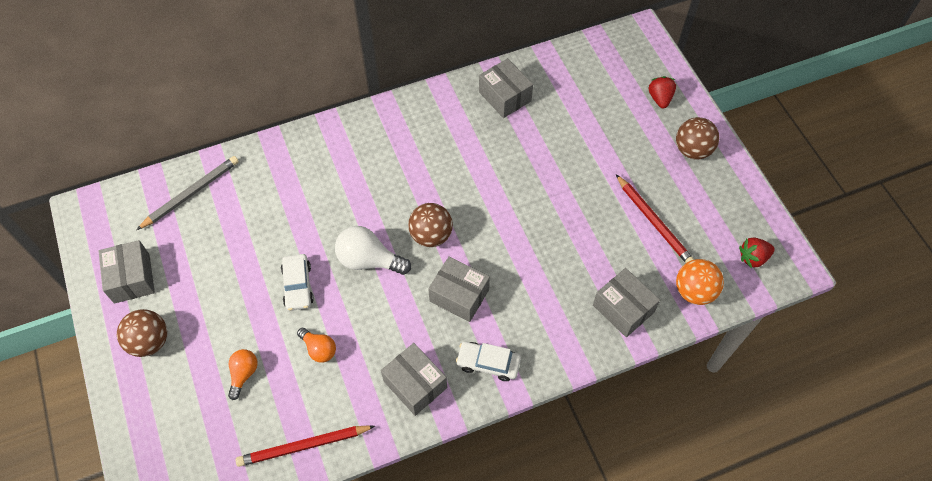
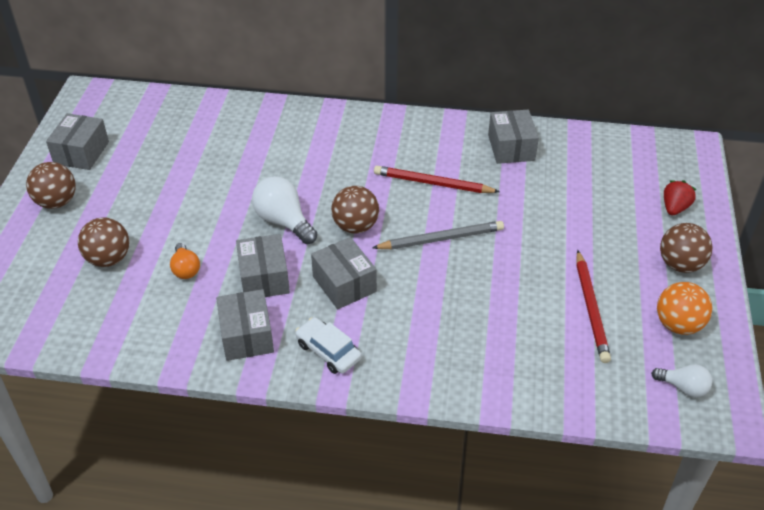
camera: 30 degrees right, 15 degrees down
grey pencil [136,156,239,230] -> grey pencil moved to [372,221,504,250]
orange light bulb [228,349,258,400] -> brown ball [78,217,129,267]
red pencil [236,425,375,467] -> red pencil moved to [374,166,500,193]
white car [281,254,314,311] -> none
grey box [593,268,660,337] -> grey box moved to [236,234,290,297]
orange ball [676,259,724,305] -> orange ball moved to [657,282,712,335]
red strawberry [739,237,775,269] -> white light bulb [651,364,713,398]

